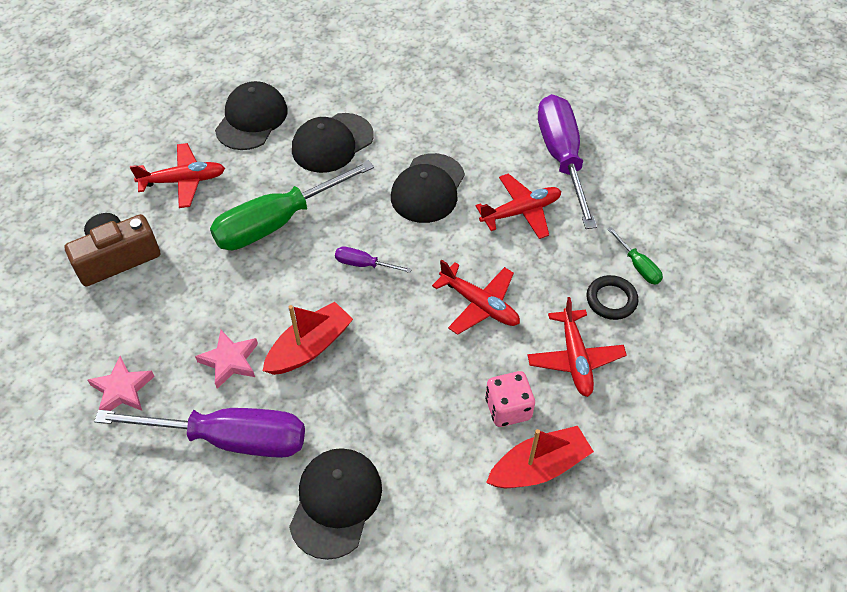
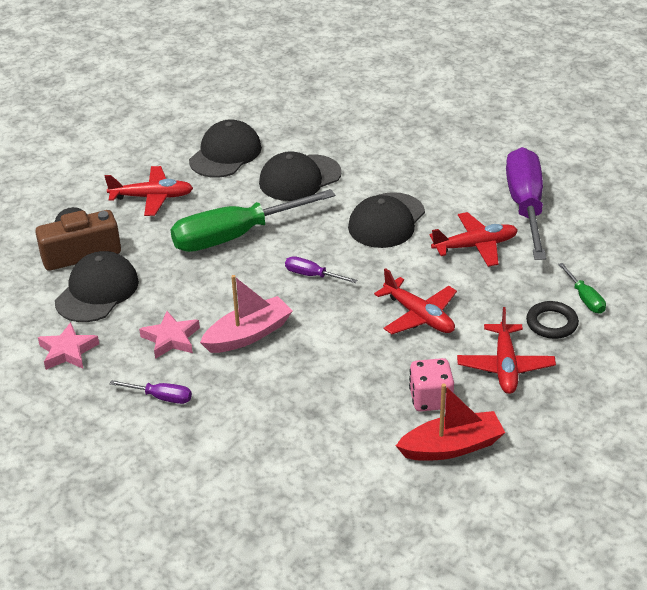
camera: 10 degrees right, 15 degrees down
purple screwdriver [94,408,305,458] -> purple screwdriver [110,380,192,404], size x0.43
red boat [263,302,353,375] -> pink boat [200,275,293,353]
black cap [289,448,382,560] -> black cap moved to [55,251,139,322]

